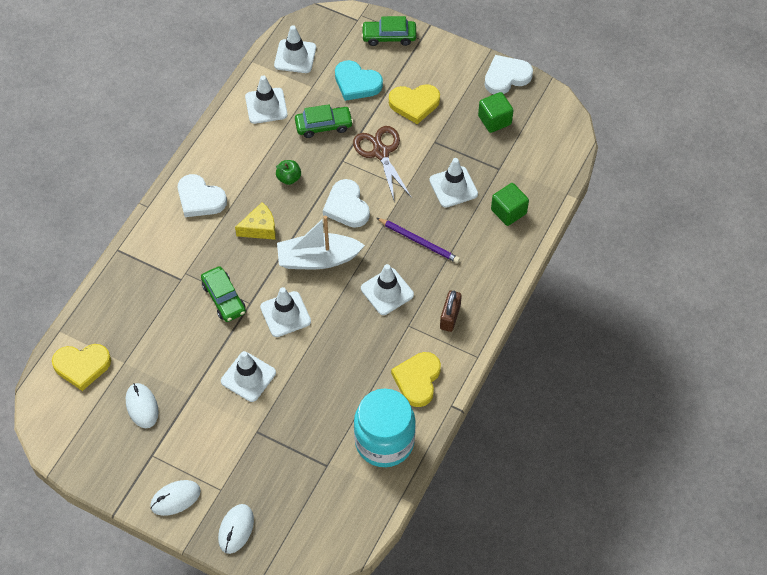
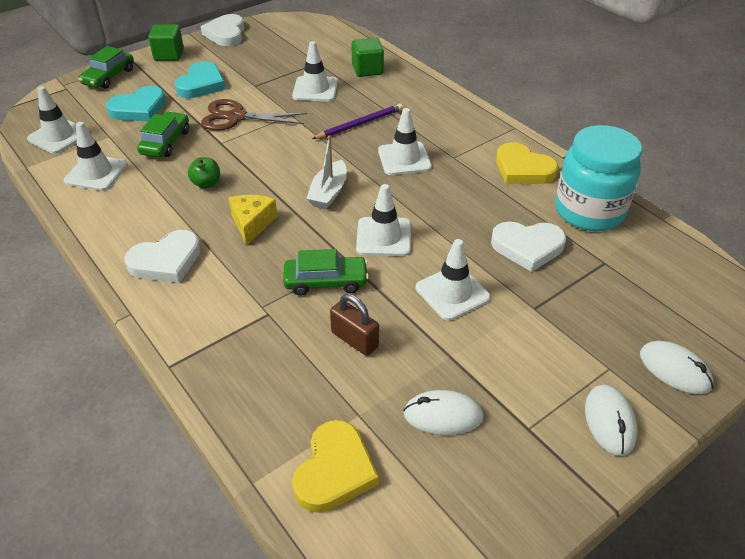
camera: 65 degrees left, 15 degrees down
white boat [277,216,365,269] -> white boat [306,135,347,209], size x0.66
white heart [323,179,370,228] -> white heart moved to [491,222,566,272]
yellow heart [389,84,440,124] -> turquoise heart [175,61,226,98]
brown padlock [440,291,462,332] -> brown padlock moved to [330,294,379,356]
green cube [478,92,514,133] -> green cube moved to [148,24,184,61]

